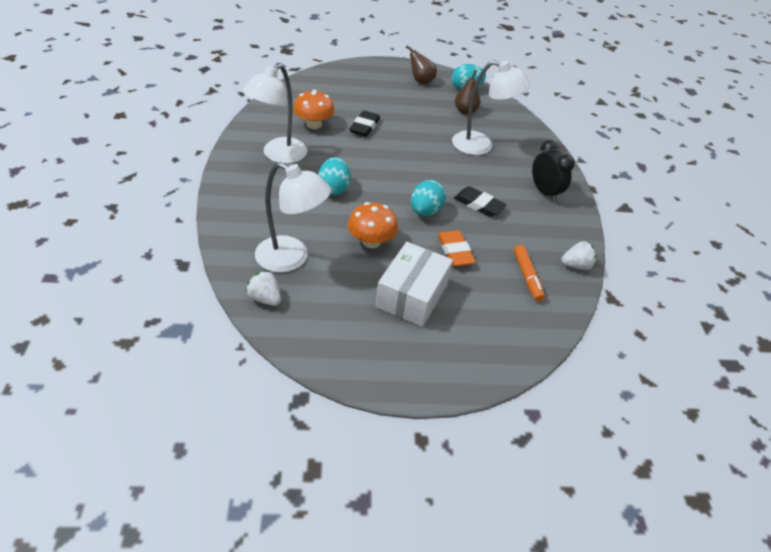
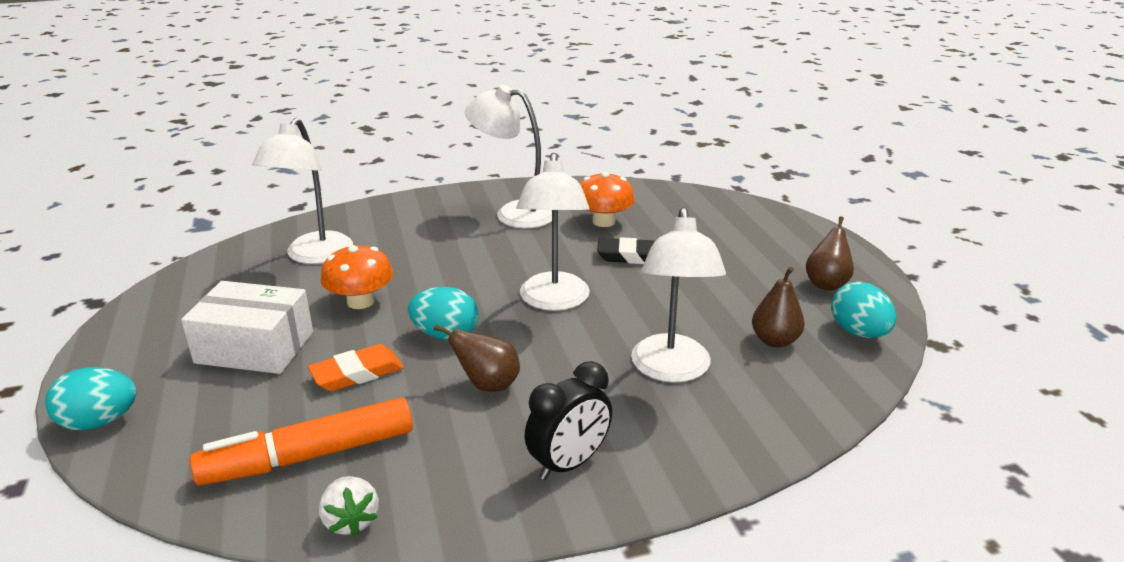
camera: 80 degrees right, 15 degrees down
white strawberry [246,270,281,306] -> none
turquoise egg [318,157,351,195] -> turquoise egg moved to [45,367,137,430]
black eraser [454,186,506,217] -> brown pear [434,324,520,392]
orange marker [514,245,545,302] -> orange marker [190,397,413,486], size x1.70
none -> white lamp [516,153,590,311]

